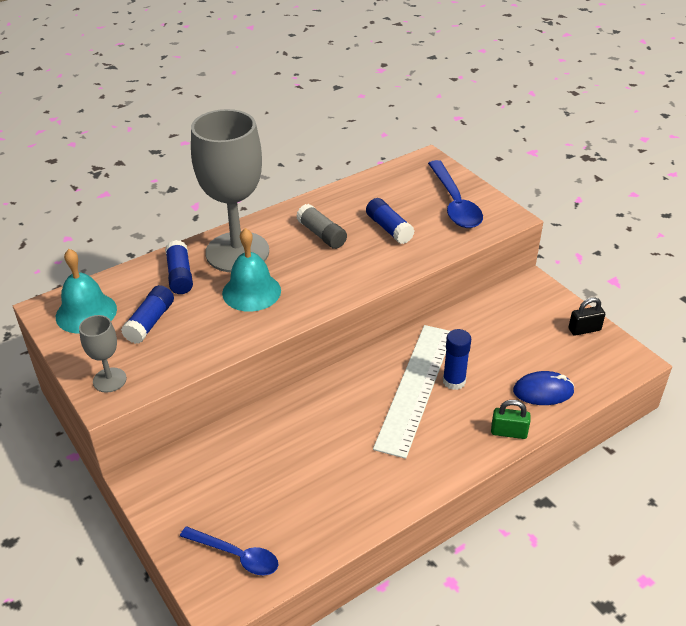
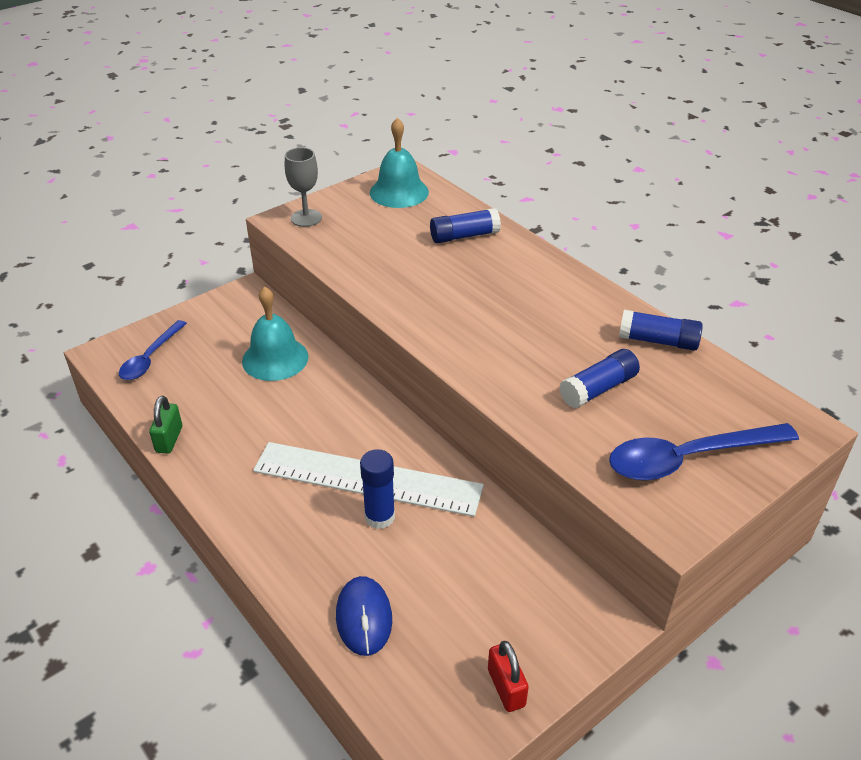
camera: 85 degrees right, 0 degrees up
blue glue stick [121,285,174,344] -> blue glue stick moved to [619,310,703,351]
grey goblet [191,109,269,272] -> none
turquoise bell [222,228,281,312] -> turquoise bell moved to [242,286,308,381]
grey glue stick [296,204,347,249] -> none
green padlock [491,400,531,439] -> green padlock moved to [149,396,182,454]
black padlock [569,298,605,336] -> red padlock [488,641,529,712]

